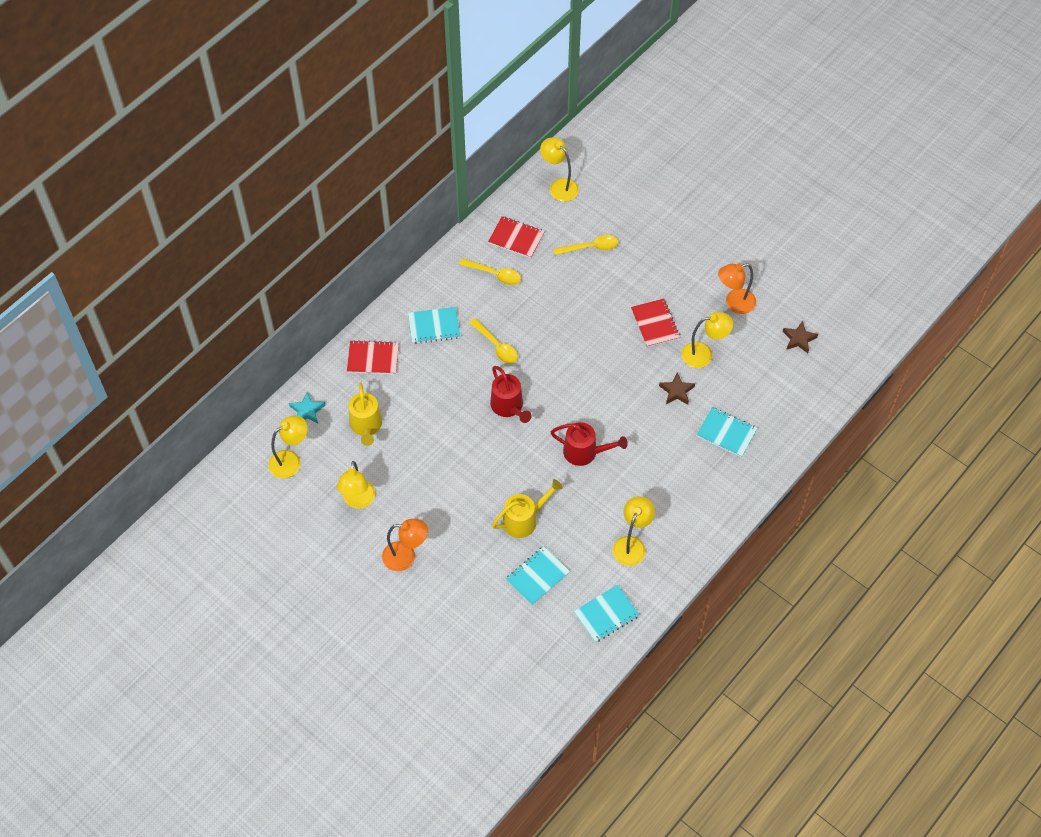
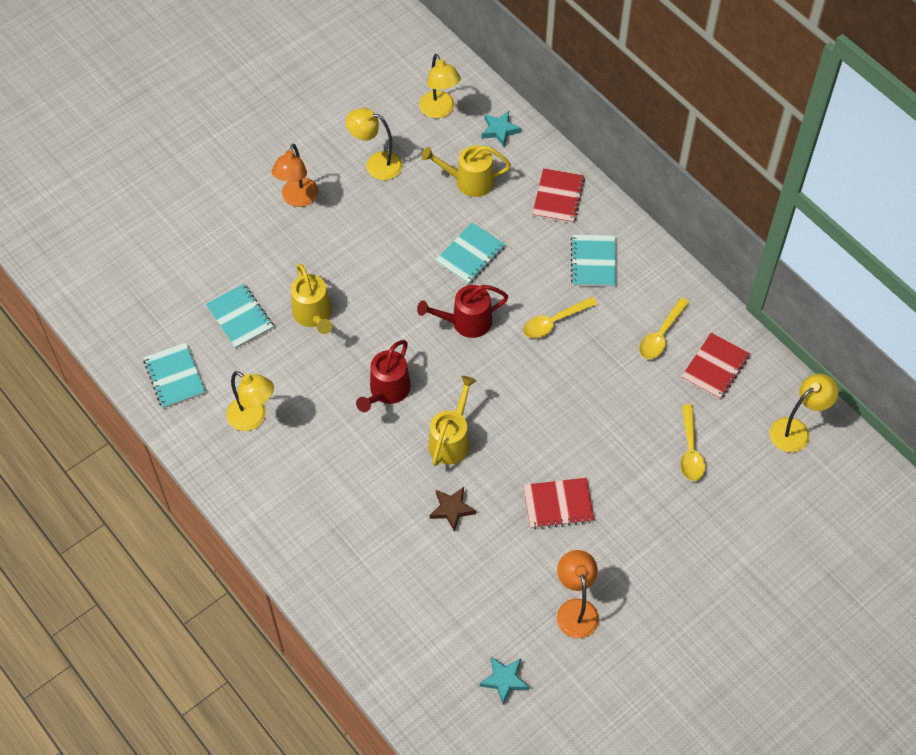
camera: 100 degrees right, 0 degrees up
yellow lamp [682,312,733,368] -> none
turquoise notebook [696,407,757,457] -> turquoise notebook moved to [435,222,506,284]
brown star [783,321,818,353] -> turquoise star [480,657,529,705]
none -> yellow watering can [428,376,477,466]

